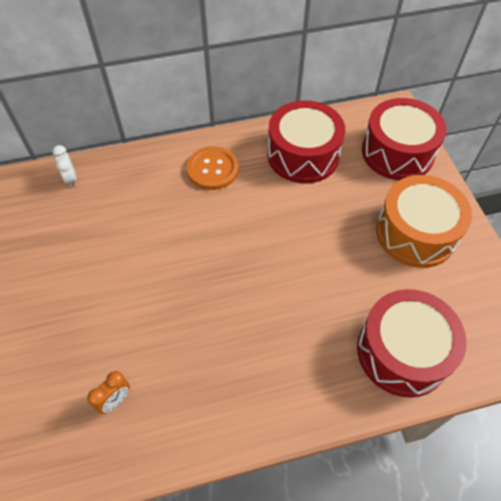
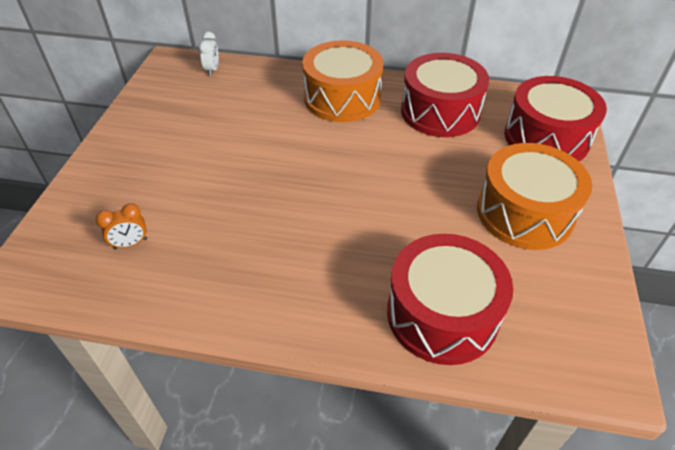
camera: 25 degrees right, 10 degrees down
orange button [187,146,239,190] -> orange drum [302,40,383,122]

